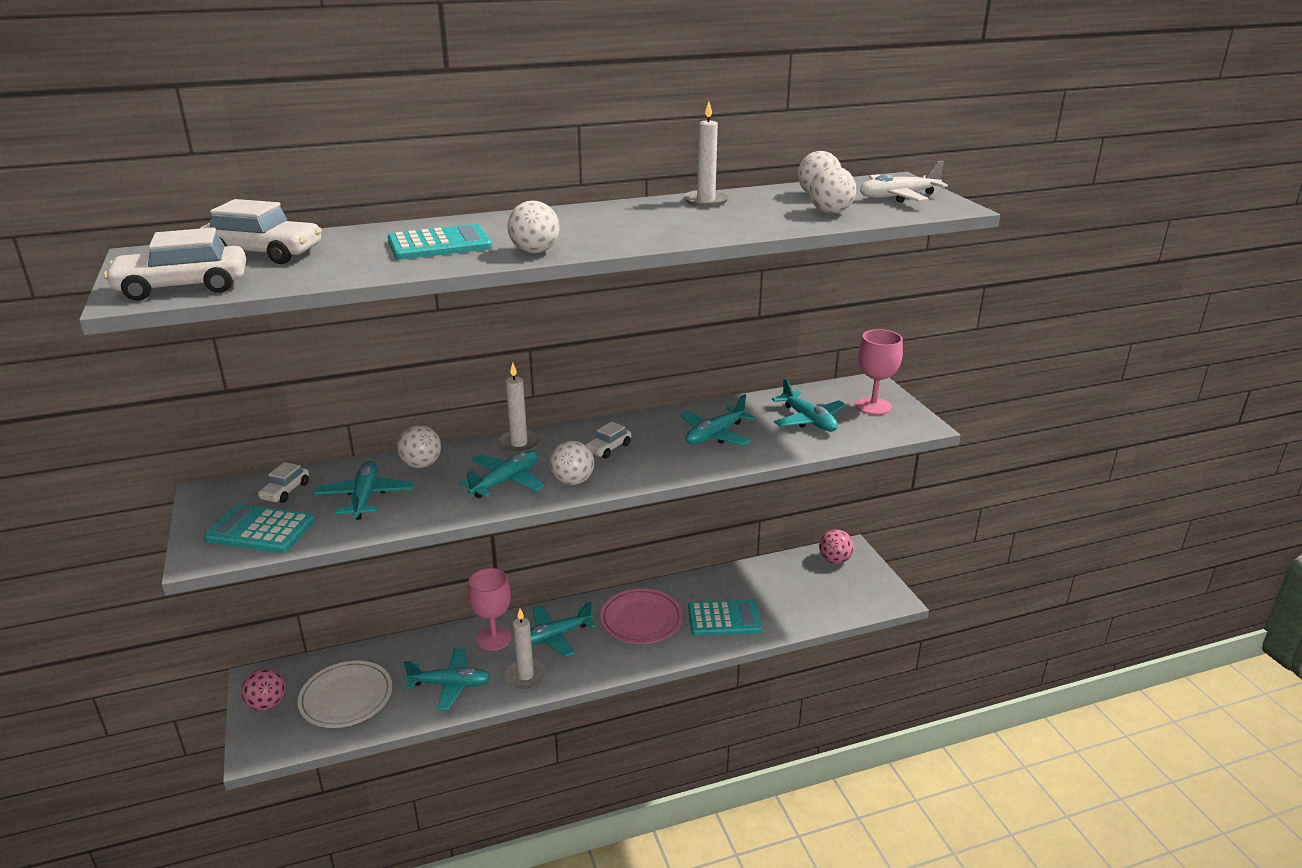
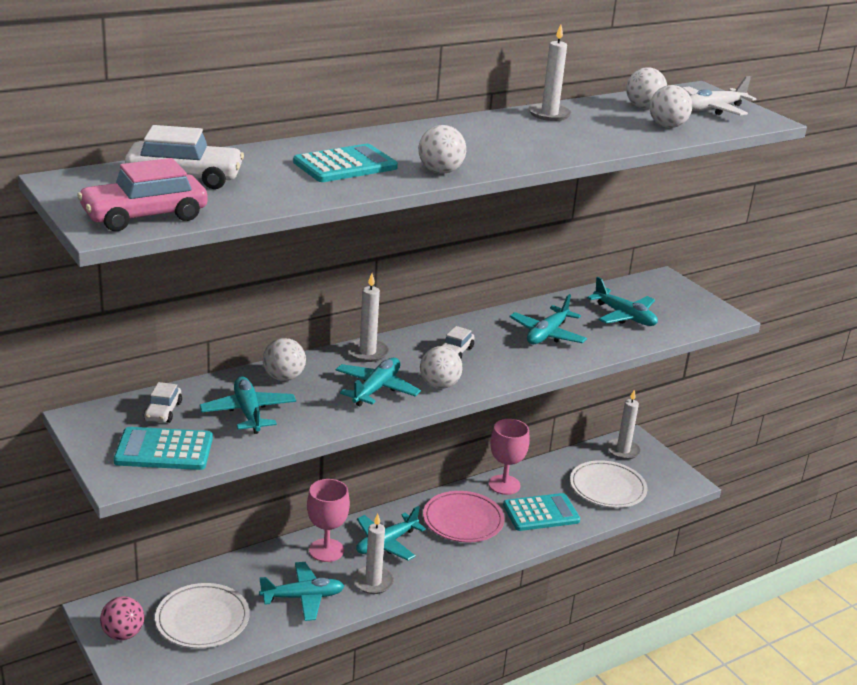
camera: 15 degrees left, 0 degrees up
white car [104,227,246,301] -> pink car [77,158,208,231]
pink ball [819,529,854,564] -> white candle [606,389,641,460]
pink goblet [856,329,903,415] -> pink goblet moved to [489,419,530,495]
none -> white plate [570,460,648,508]

